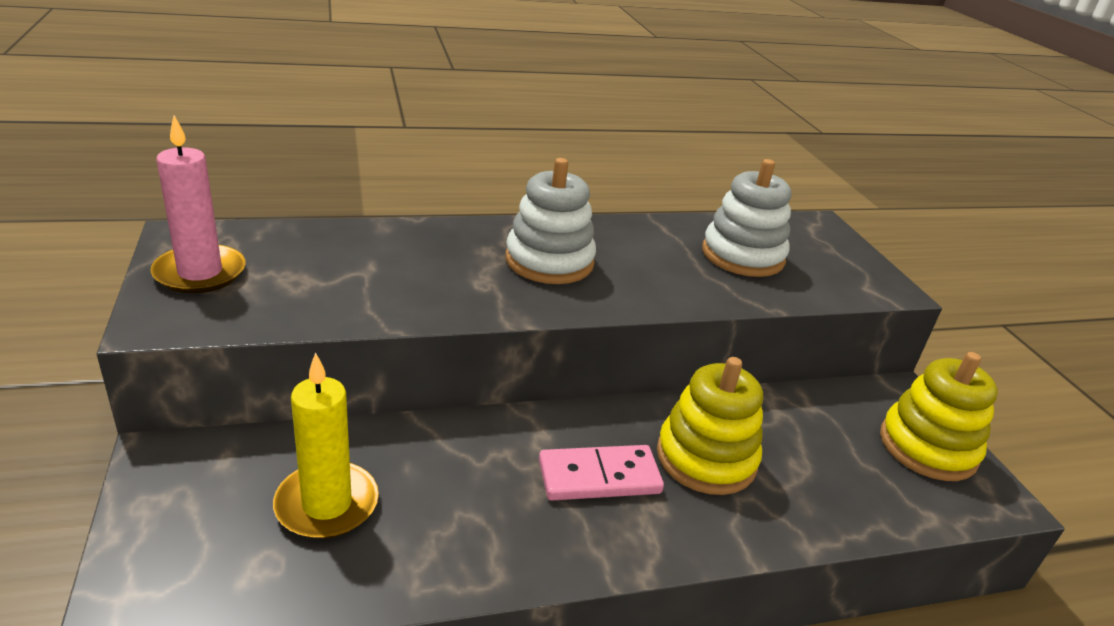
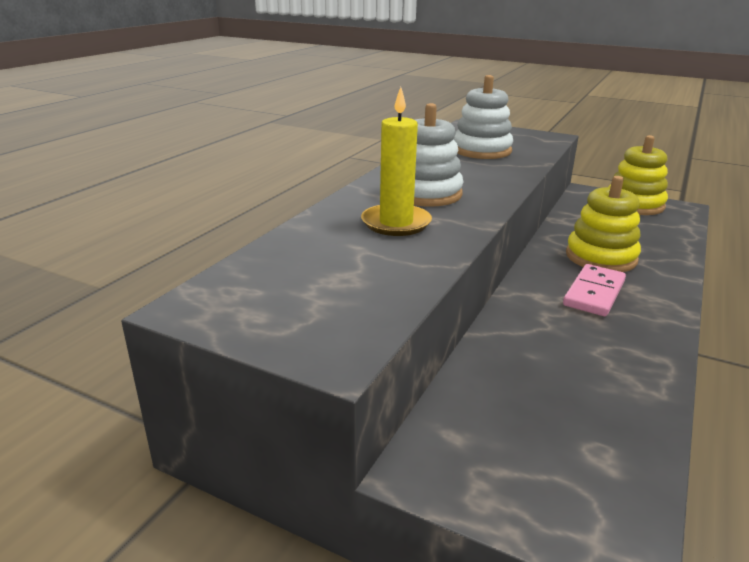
camera: 45 degrees left, 5 degrees down
pink candle [150,115,246,293] -> none
yellow candle [273,352,379,539] -> yellow candle moved to [361,87,432,236]

